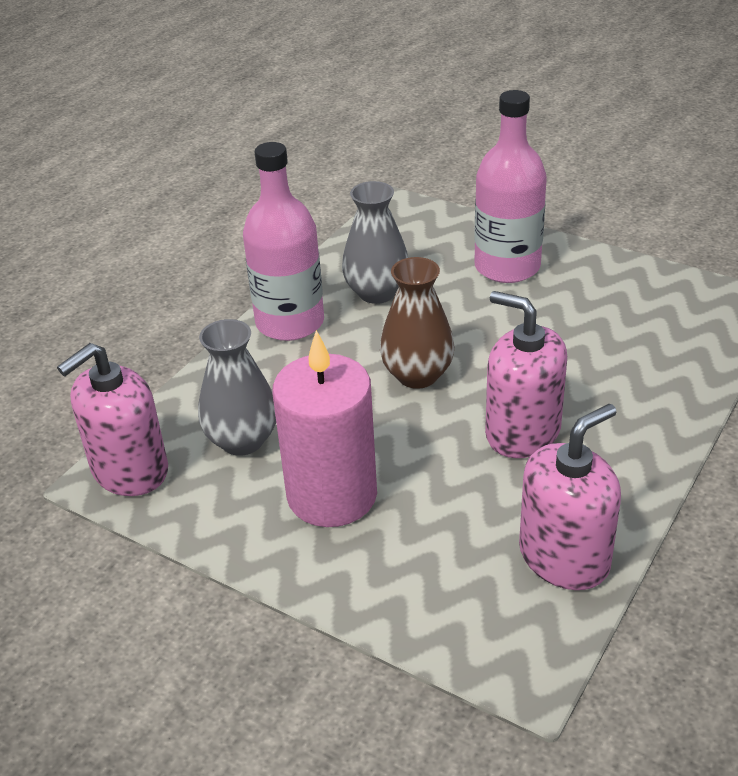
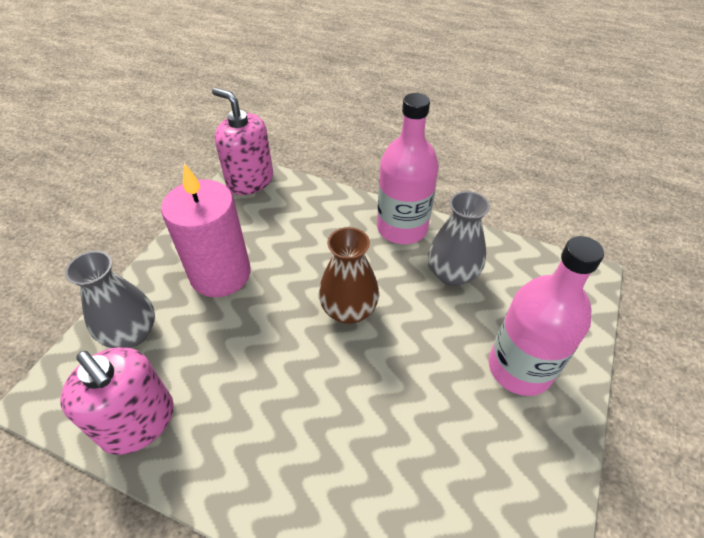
camera: 80 degrees right, 10 degrees up
grey vase [198,319,276,456] -> grey vase moved to [65,251,155,348]
pink soap dispenser [485,291,567,458] -> none

